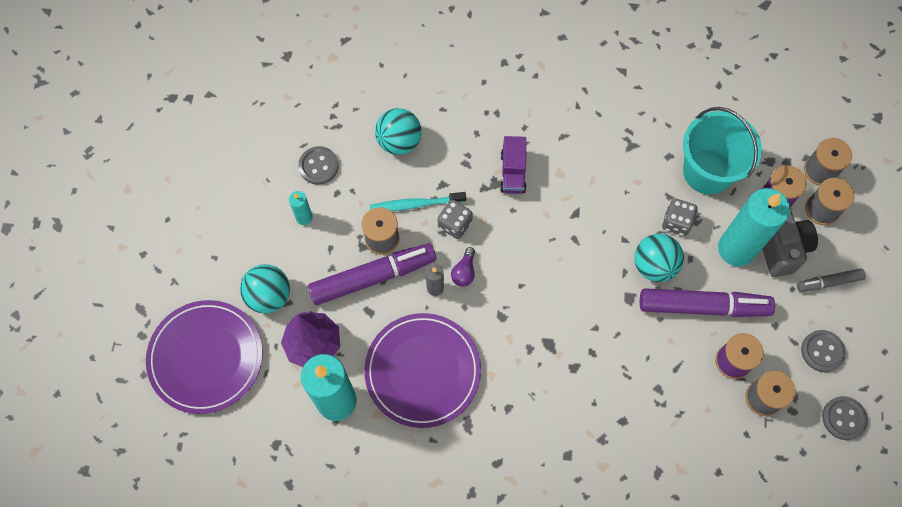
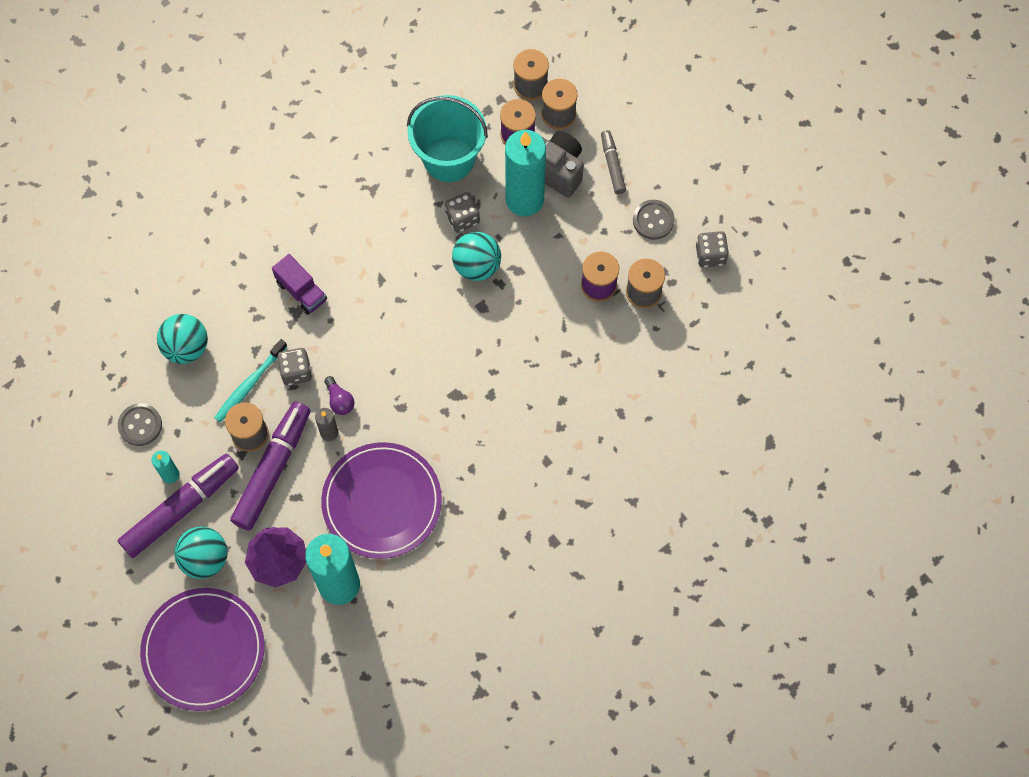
camera: 45 degrees left, 0 degrees up
purple marker [640,288,775,317] -> purple marker moved to [118,453,239,558]
grey marker [797,268,866,292] -> grey marker turned 135 degrees clockwise [601,130,626,194]
grey button [822,396,868,440] -> grey dice [696,231,729,268]

